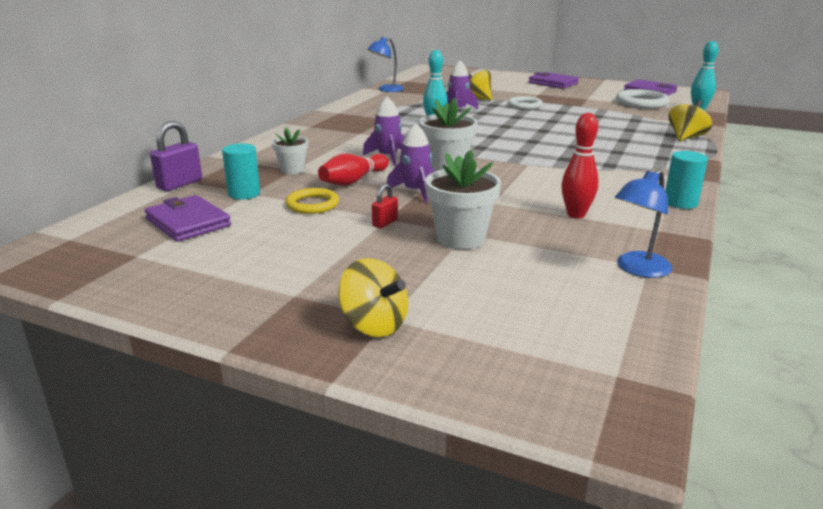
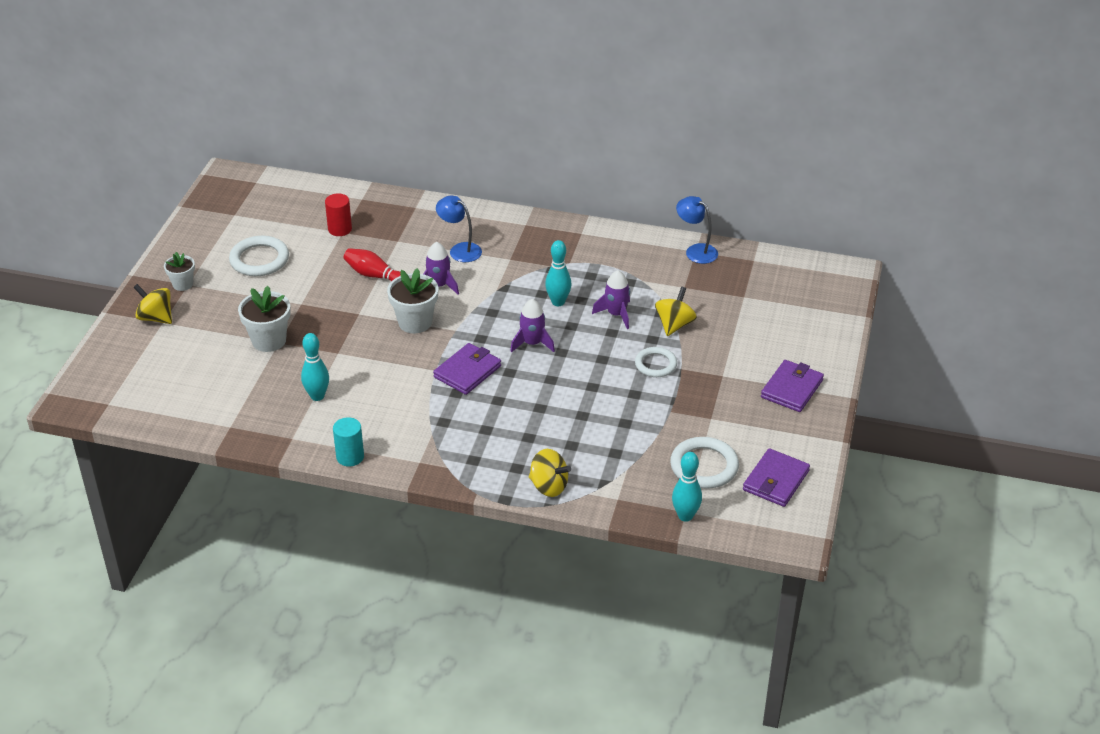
camera: 80 degrees right, 15 degrees up
purple wallet [144,195,231,242] -> purple wallet moved to [433,343,501,395]
purple padlock [150,121,202,191] -> none
turquoise cylinder [222,143,260,200] -> red cylinder [325,193,352,236]
white flower pot [272,127,308,174] -> white flower pot moved to [164,252,195,291]
yellow ring [286,188,339,214] -> none
yellow spinning top [338,258,408,337] -> yellow spinning top turned 90 degrees clockwise [133,284,172,324]
red padlock [372,184,398,228] -> none
purple rocket [386,123,434,203] -> purple rocket moved to [510,299,555,353]
red bowling pin [561,113,598,219] -> turquoise bowling pin [301,333,329,401]
blue lamp [615,169,672,278] -> blue lamp moved to [436,195,482,262]
none -> white ring [229,236,289,276]

